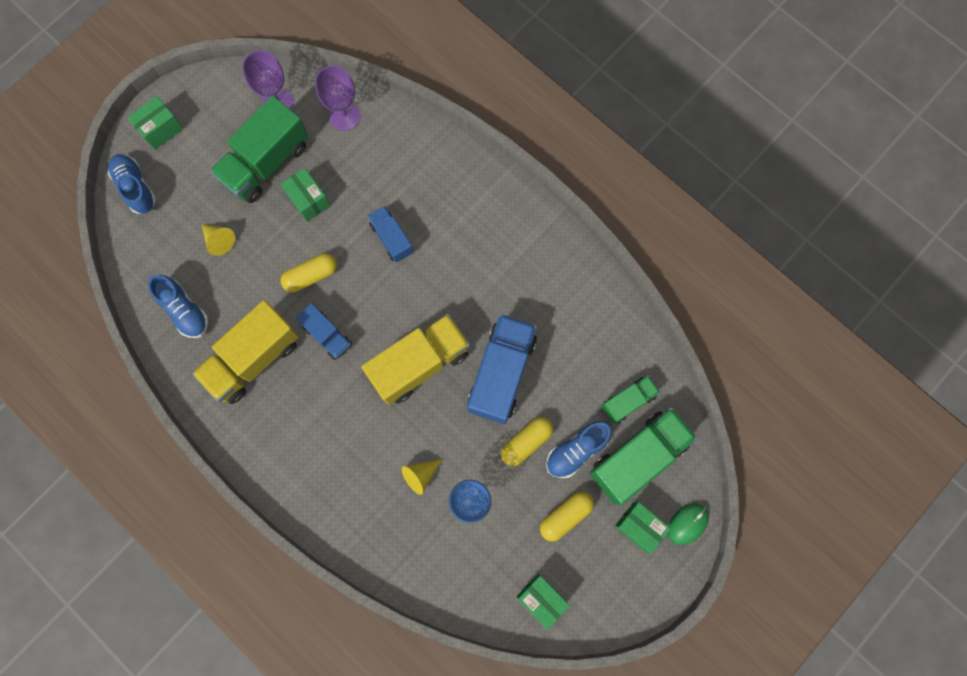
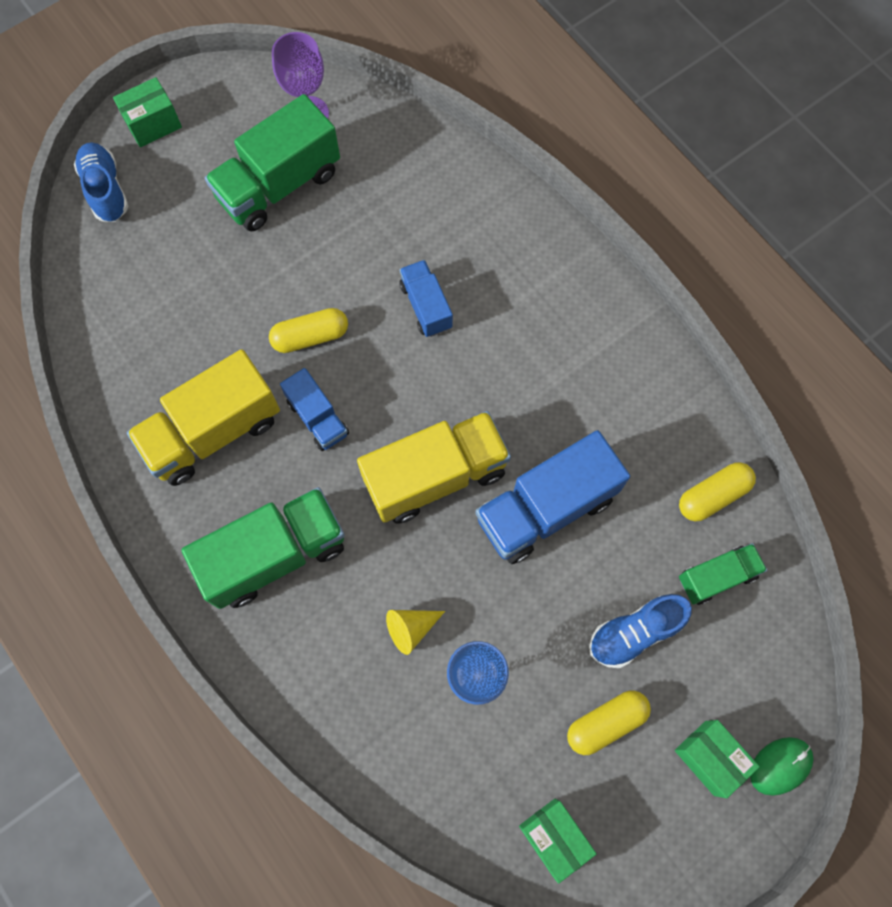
camera: 10 degrees right, 5 degrees down
blue shoe [148,275,208,338] -> none
yellow cone [202,224,235,256] -> none
green box [281,168,330,222] -> none
purple goblet [315,65,360,131] -> none
blue truck [467,314,537,424] -> blue truck turned 150 degrees counterclockwise [475,430,630,564]
yellow capsule [501,417,553,466] -> yellow capsule moved to [679,462,756,521]
green truck [590,408,697,505] -> green truck moved to [182,487,345,609]

